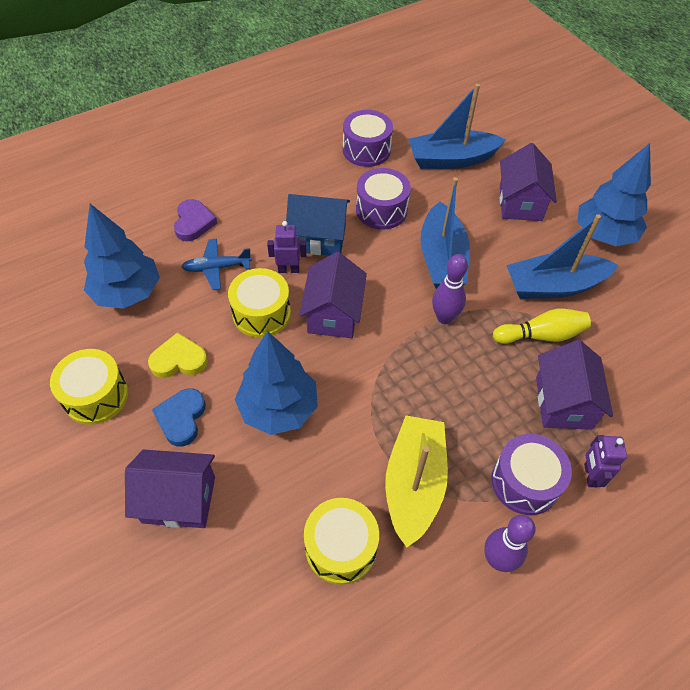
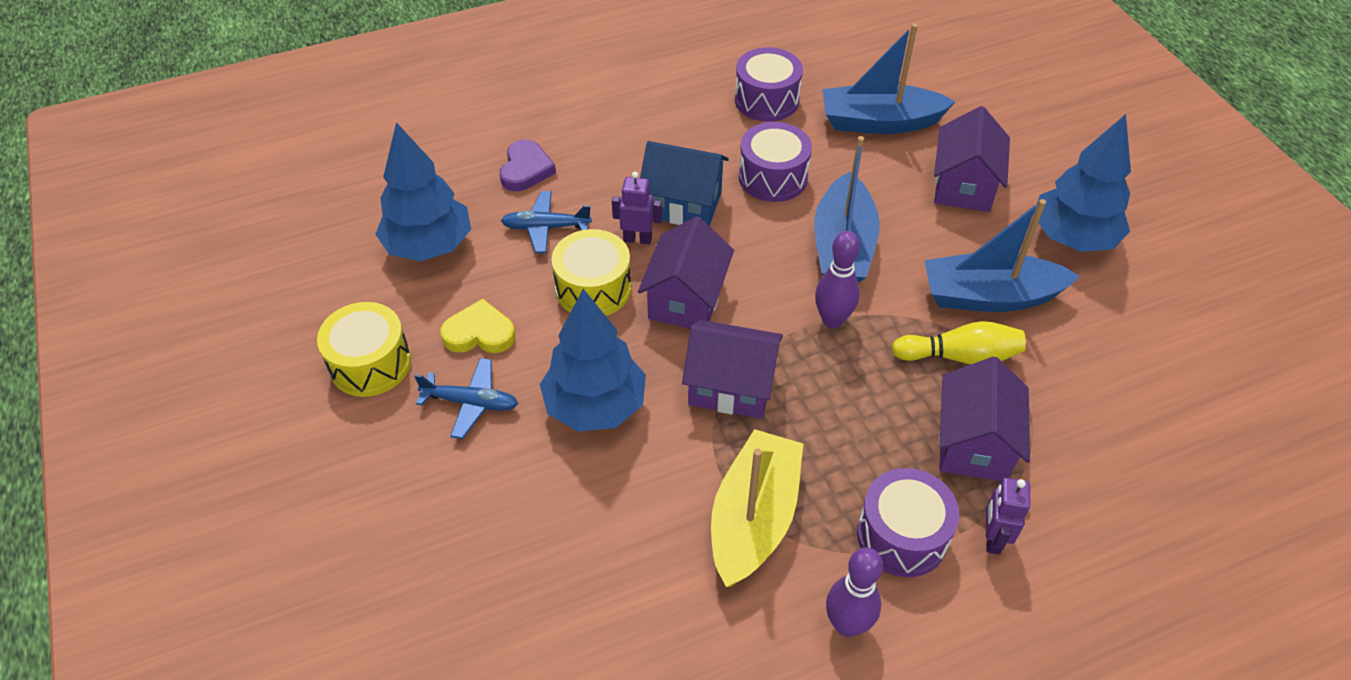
camera: 10 degrees right, 5 degrees down
purple house [125,449,215,528] -> purple house moved to [682,320,783,419]
blue heart [152,388,206,447] -> blue plane [414,358,518,439]
yellow drum [304,498,379,585] -> none

